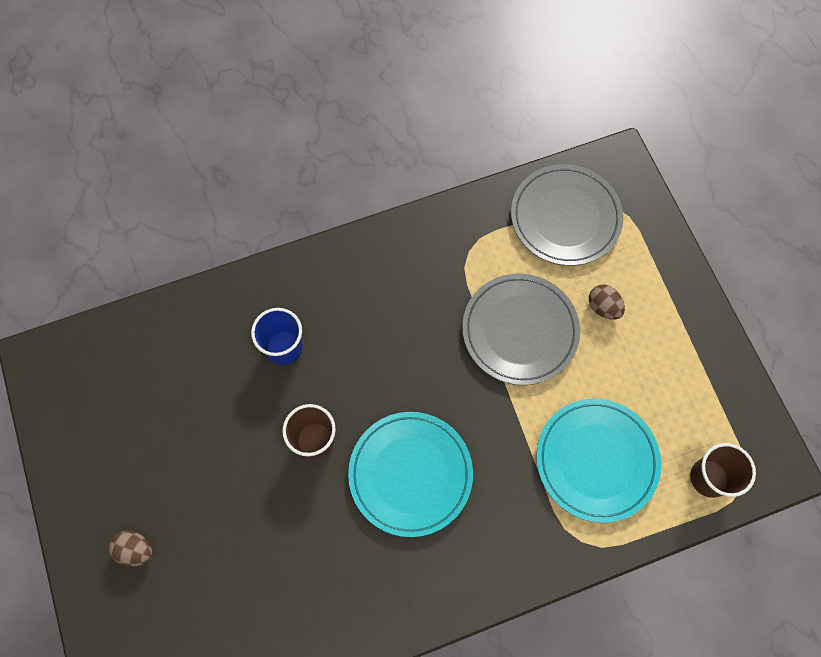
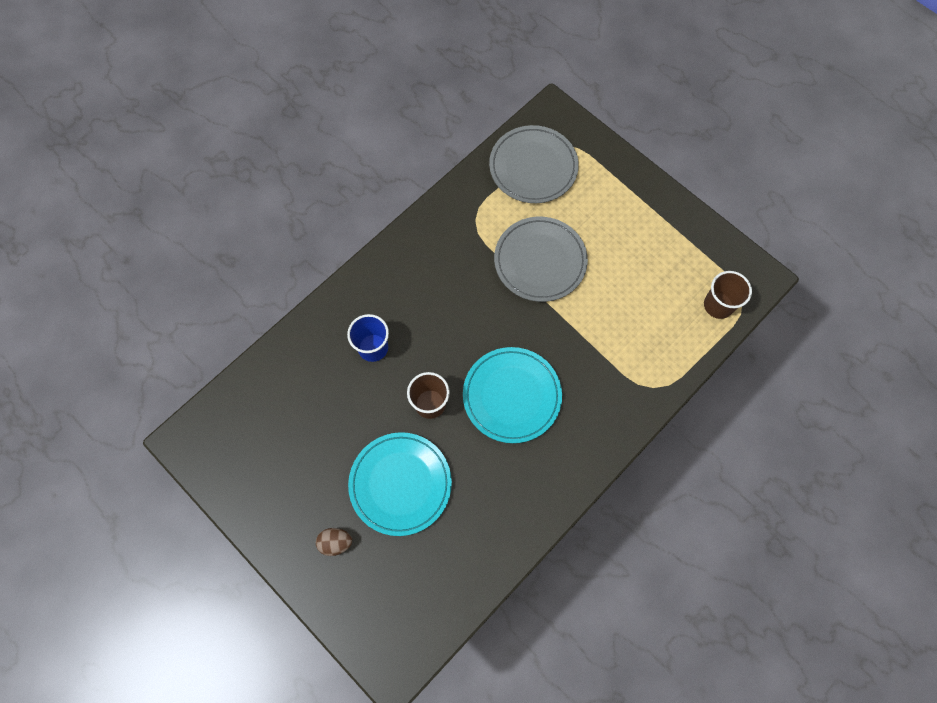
camera: 25 degrees left, 0 degrees up
turquoise plate [536,399,661,523] -> turquoise plate moved to [348,432,452,536]
brown egg [589,285,625,320] -> none

